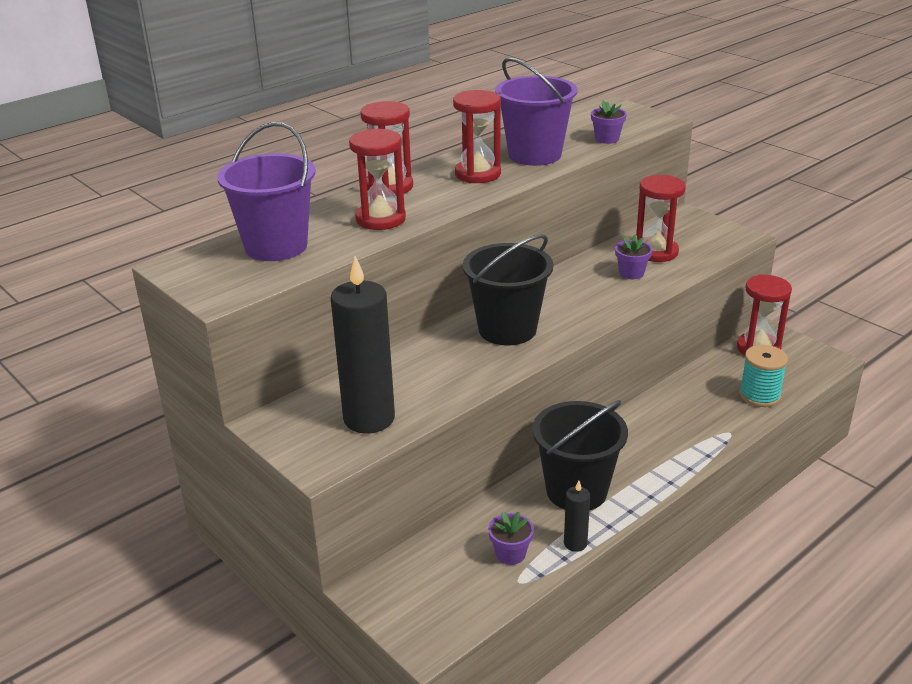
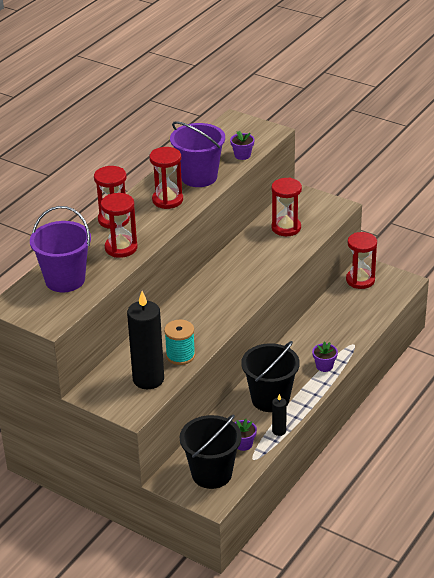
camera: 15 degrees left, 5 degrees up
black bucket [463,234,553,346] -> black bucket moved to [180,414,242,489]
purple flower pot [615,234,652,279] -> purple flower pot moved to [312,341,338,372]
turquoise spool [739,345,788,407] -> turquoise spool moved to [164,320,195,365]

